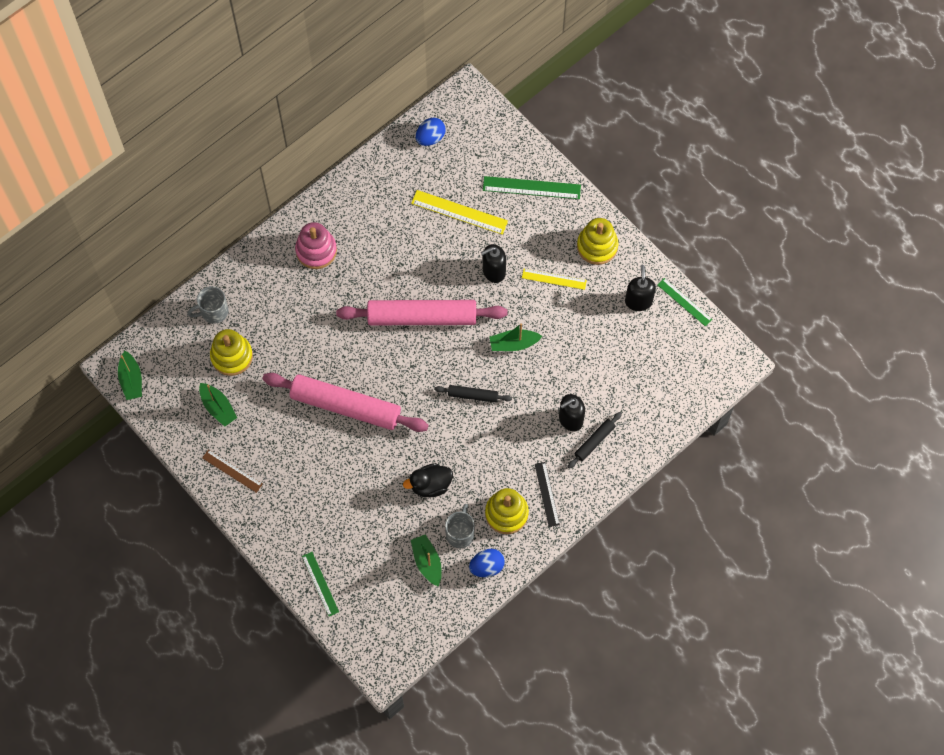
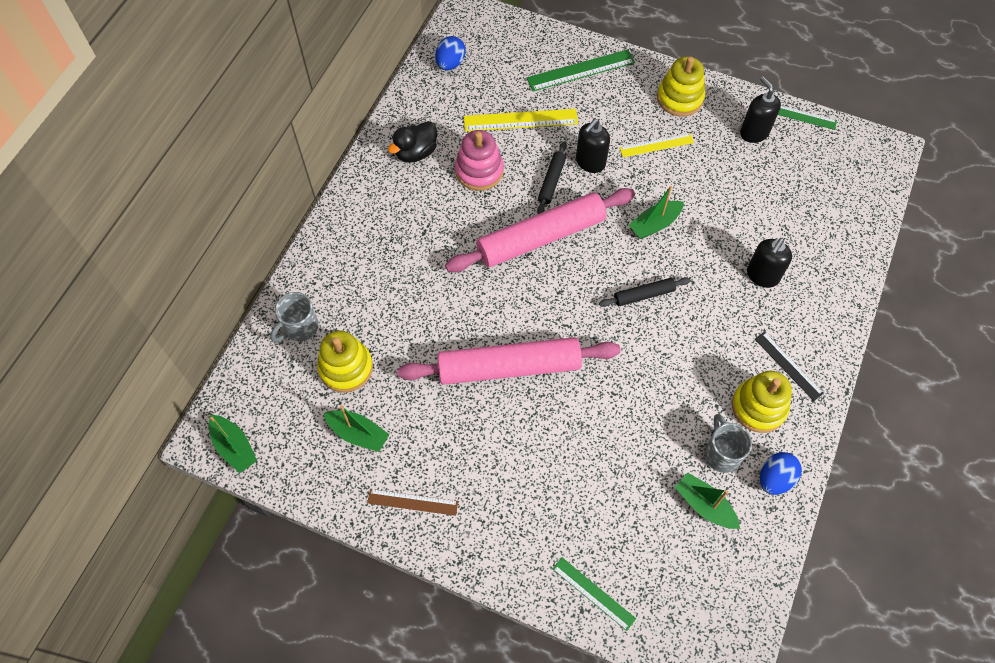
camera: 25 degrees left, 5 degrees down
pink stacking toy [295,222,337,269] -> pink stacking toy moved to [455,130,504,191]
black duck [403,463,453,497] -> black duck moved to [388,121,437,163]
black rolling pin [568,412,622,469] -> black rolling pin moved to [537,142,567,214]

